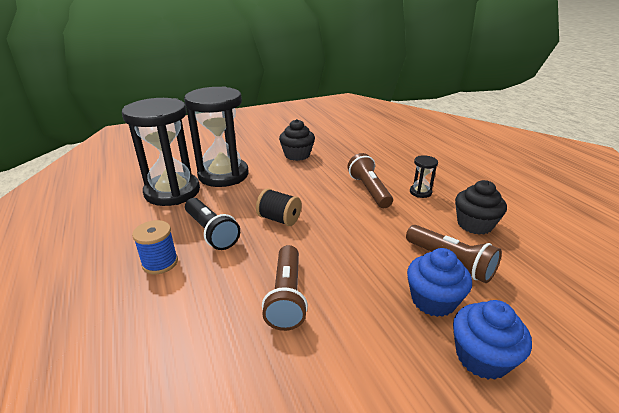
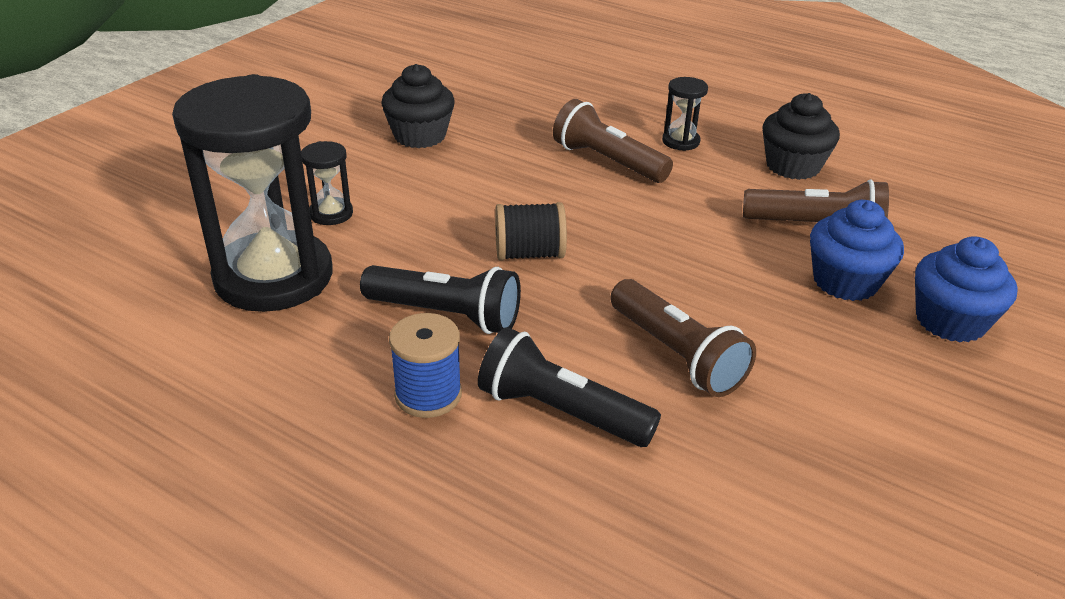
camera: 35 degrees left, 5 degrees up
black hourglass [184,86,249,187] -> black hourglass [301,141,353,225], size x0.41
none -> black flashlight [478,327,661,447]

